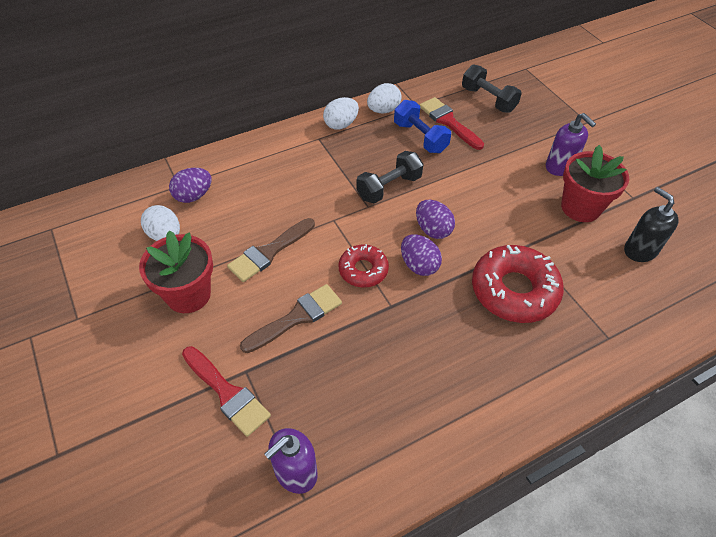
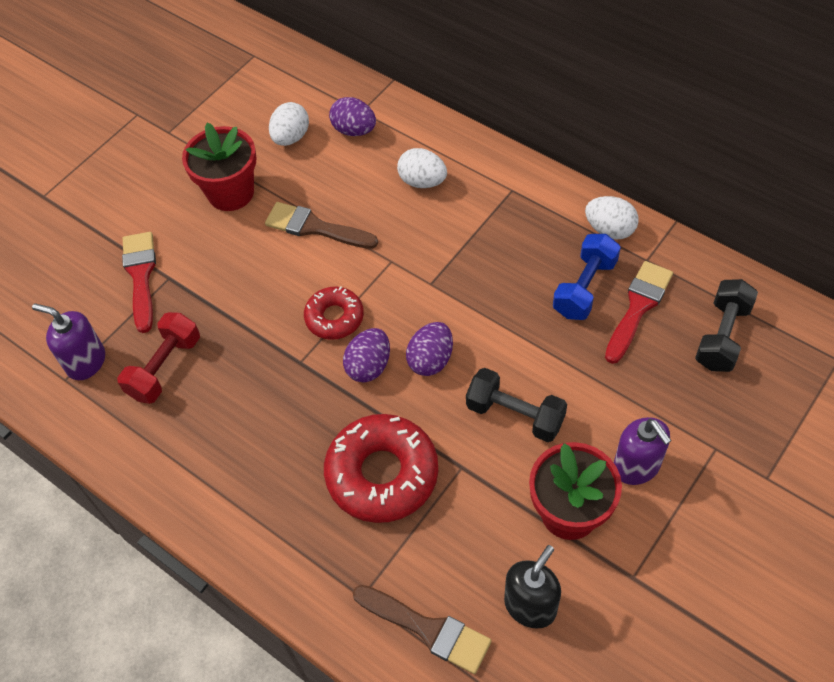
camera: 70 degrees right, 5 degrees up
red brush [182,346,271,437] -> red brush turned 150 degrees clockwise [122,232,156,333]
brown brush [240,284,342,353] -> brown brush moved to [353,585,492,674]
white egg [323,97,359,130] -> white egg moved to [397,148,447,188]
black dumbbell [356,151,423,204] -> black dumbbell moved to [466,368,567,442]
purple soap dispenser [546,113,596,176] -> purple soap dispenser turned 60 degrees counterclockwise [614,417,672,485]
none -> red dumbbell [117,312,200,404]

